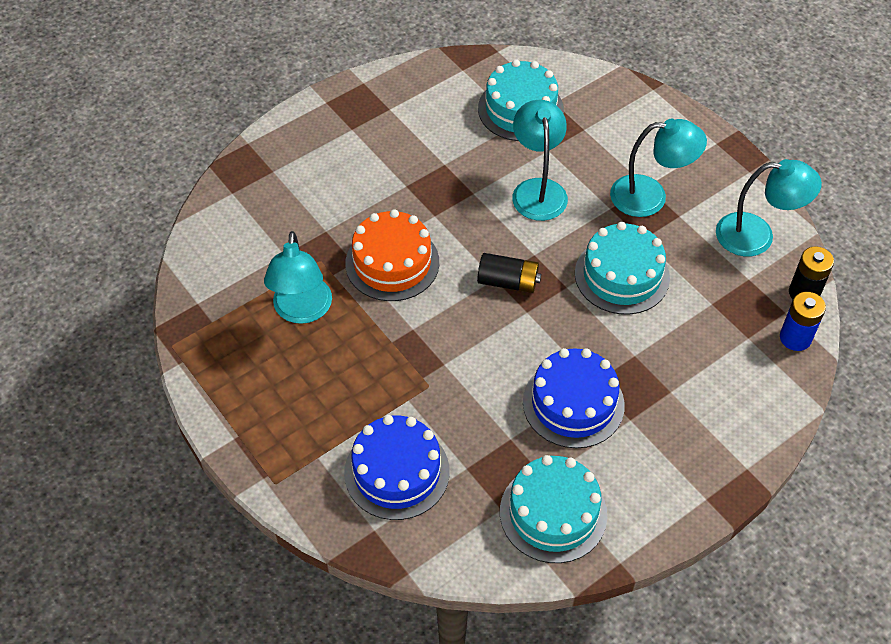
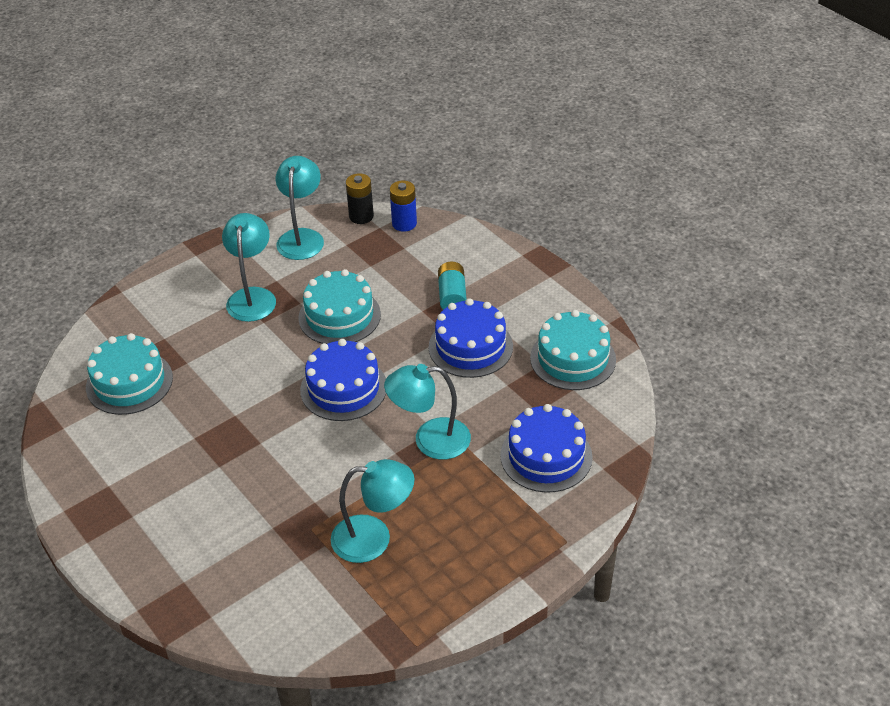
camera: 90 degrees left, 10 degrees down
orange cake [345,209,439,301] -> none
black battery [477,253,541,293] -> blue cake [300,339,386,421]
turquoise lamp [512,100,568,221] -> turquoise lamp moved to [384,364,471,460]
none -> turquoise battery [438,262,467,310]

